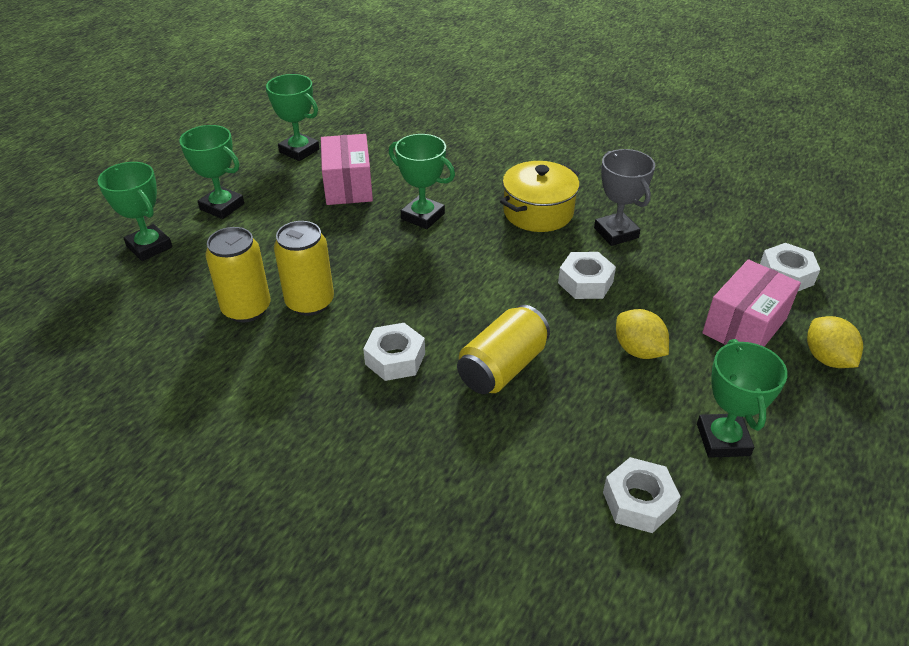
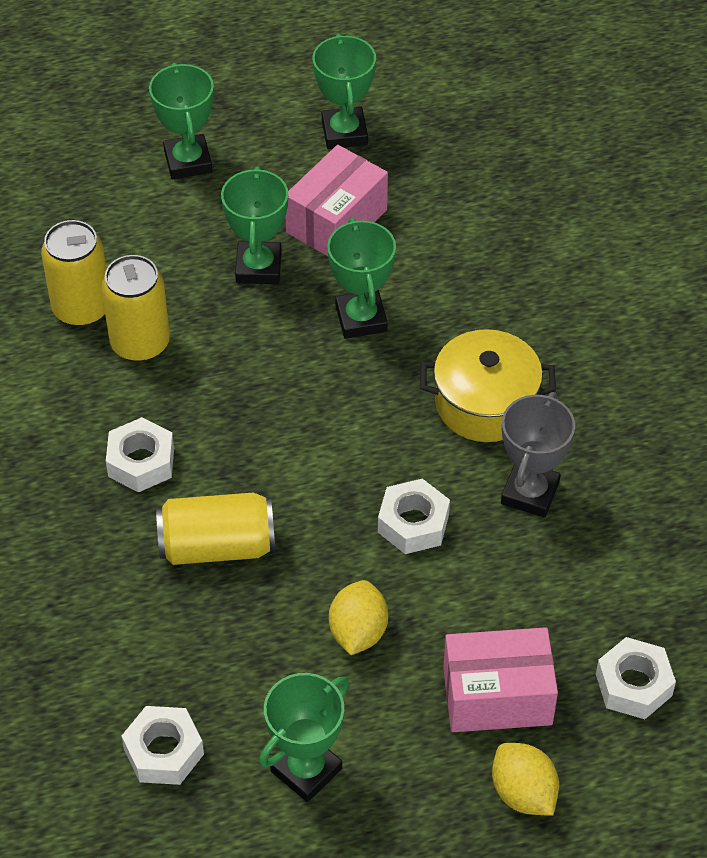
camera: 45 degrees right, 10 degrees up
green trophy [97,162,172,261] -> green trophy moved to [221,166,288,284]
yellow lemon [807,316,863,368] -> yellow lemon turned 60 degrees counterclockwise [492,743,559,816]

